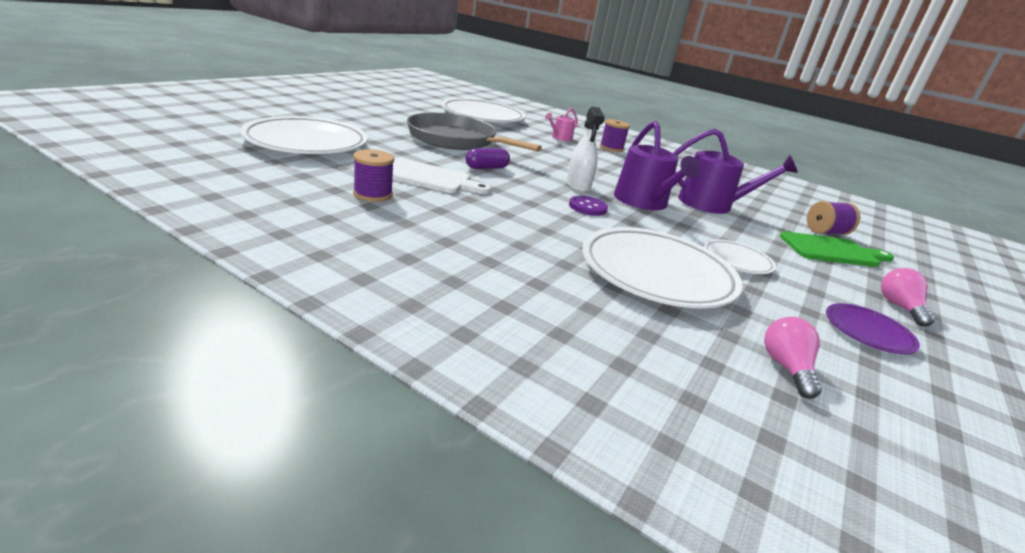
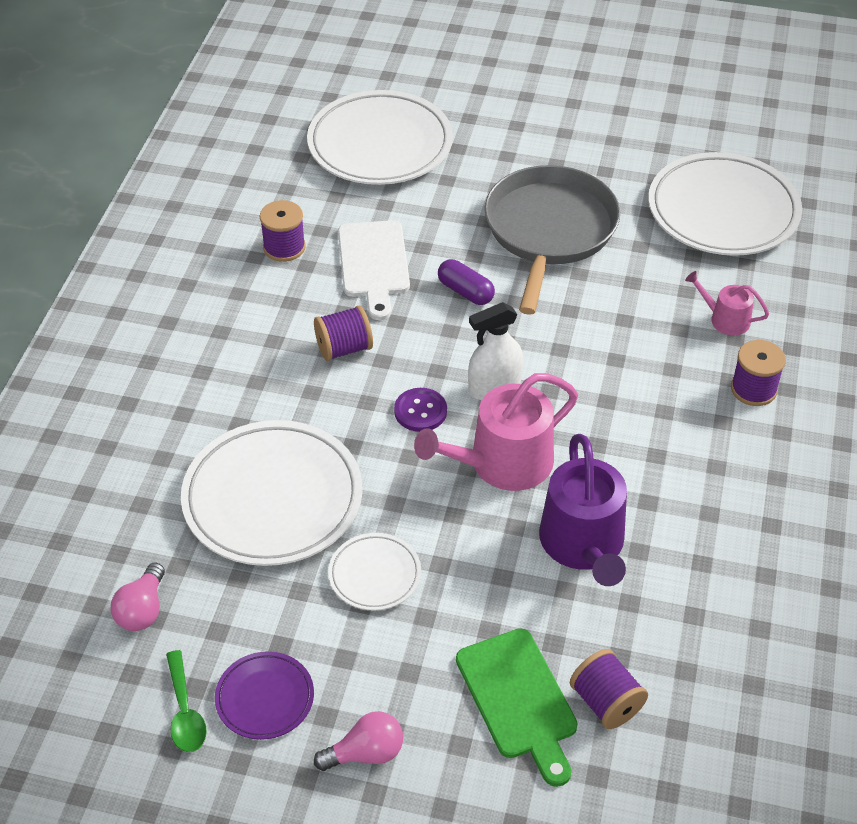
camera: 75 degrees right, 20 degrees up
purple watering can [614,121,701,210] -> pink watering can [414,373,578,491]
pink light bulb [764,317,821,399] -> pink light bulb turned 120 degrees clockwise [110,563,165,631]
none -> green spoon [166,650,207,752]
none -> purple spool [314,305,373,361]

